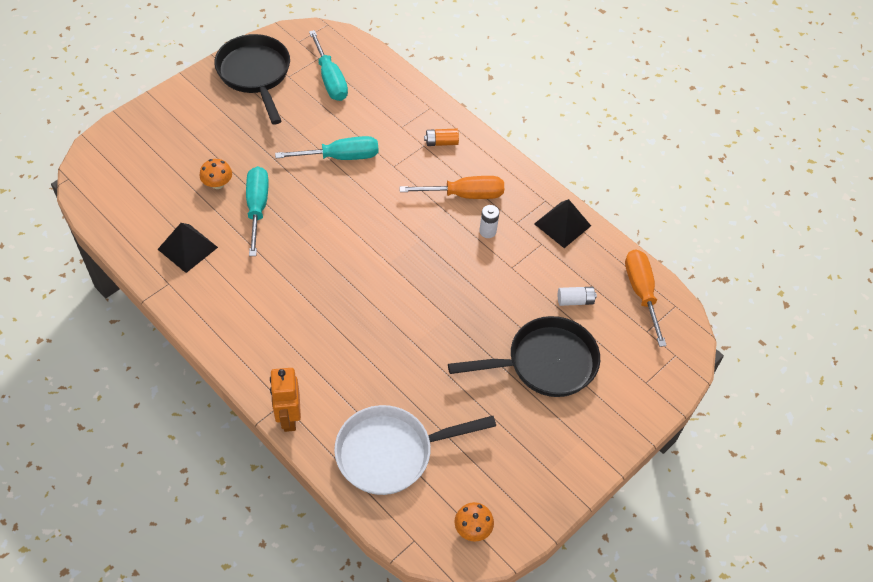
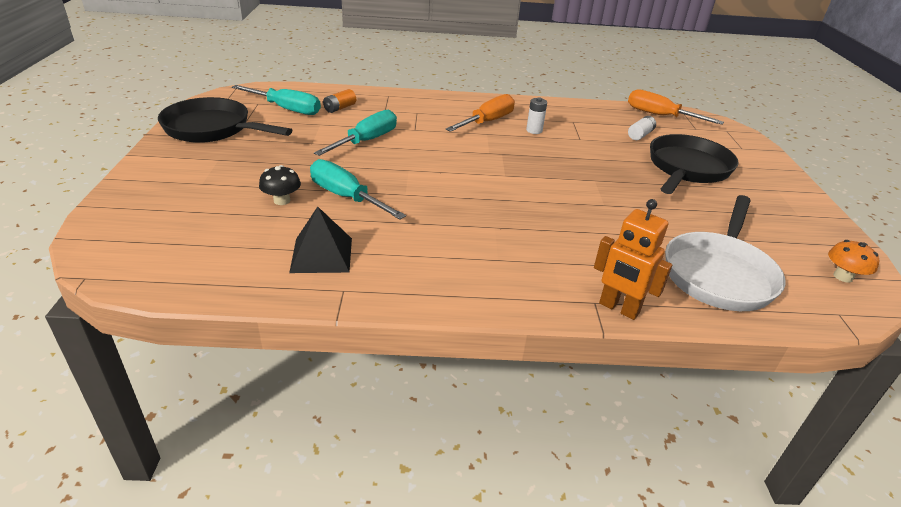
camera: 45 degrees left, 20 degrees down
orange mushroom [200,159,232,189] -> black mushroom [259,165,301,205]
orange battery [424,128,459,146] -> orange battery moved to [323,89,356,113]
black pyramid [534,199,591,248] -> none

